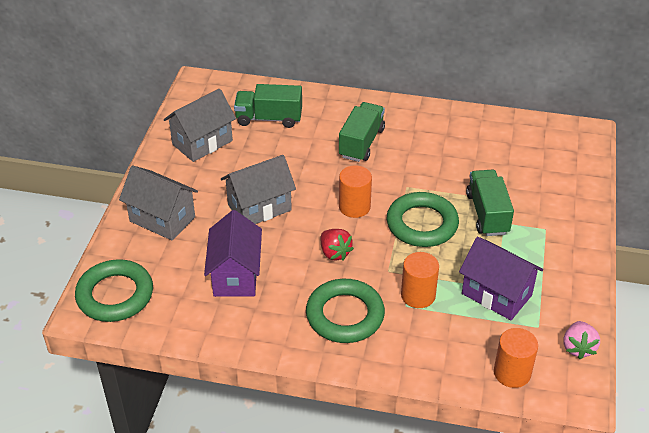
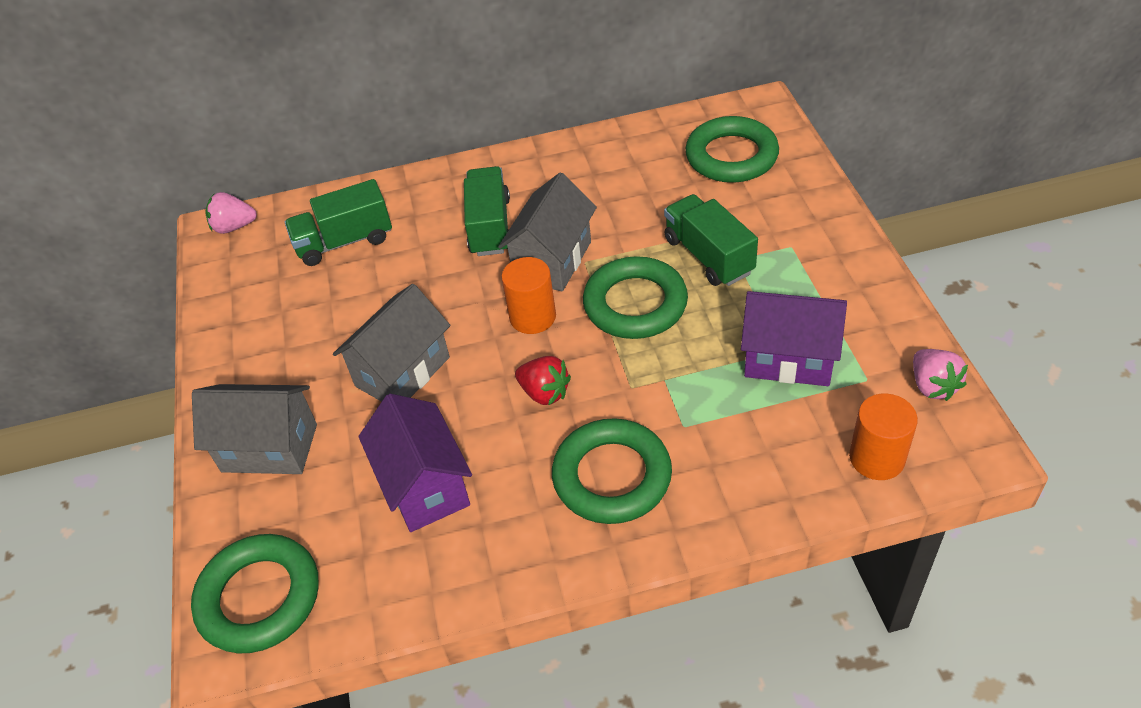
camera: 20 degrees left, 5 degrees up
grey house [164,89,236,162] -> grey house moved to [498,172,597,292]
orange cylinder [401,252,439,308] -> none
none -> pink strawberry [205,192,257,234]
none -> green ring [685,116,779,183]

